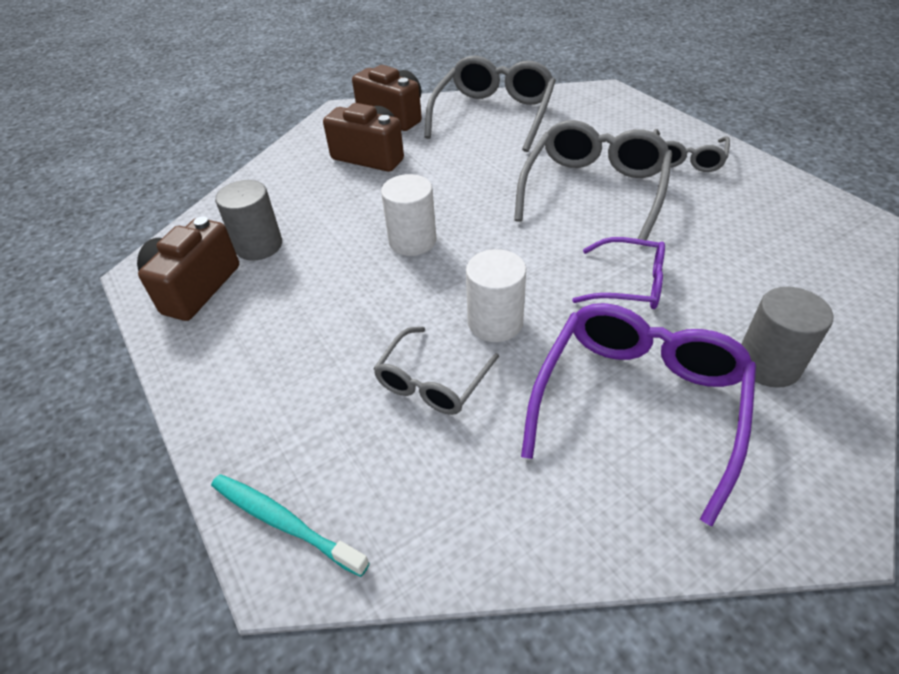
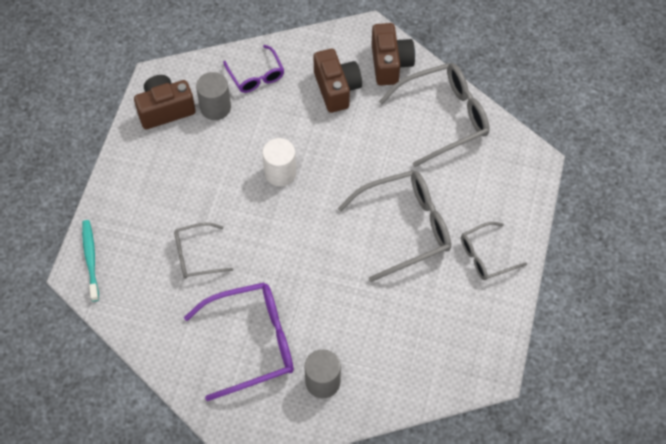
camera: 45 degrees right, 15 degrees up
white cylinder [466,249,526,342] -> none
purple glasses [572,237,665,309] -> purple glasses moved to [223,45,284,93]

